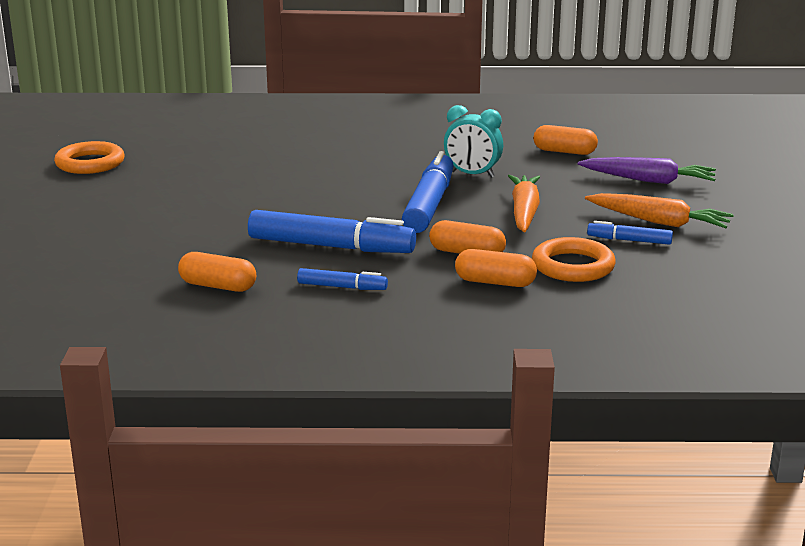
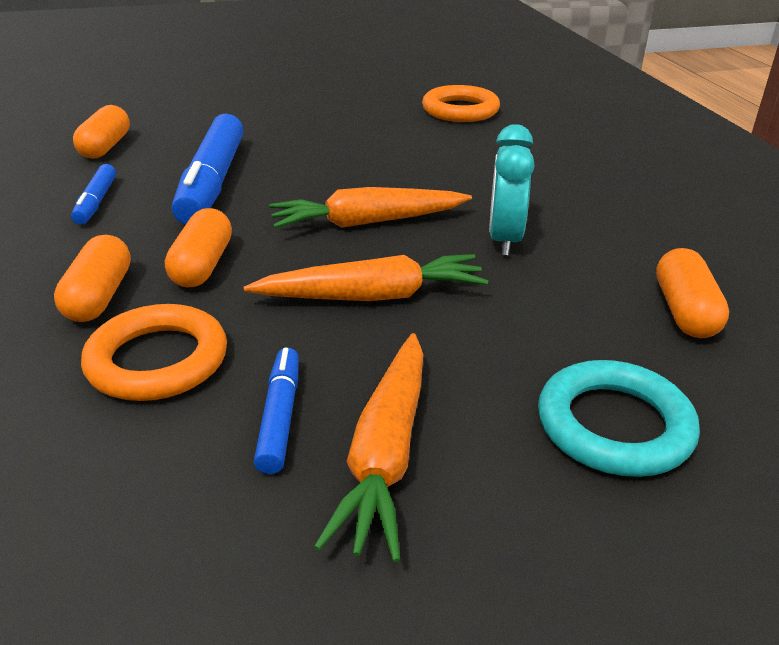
camera: 75 degrees right, 10 degrees up
orange ring [54,141,125,174] -> orange ring moved to [422,85,500,122]
blue marker [402,151,454,233] -> orange carrot [269,187,472,228]
purple carrot [578,157,716,184] -> turquoise ring [538,360,700,477]

